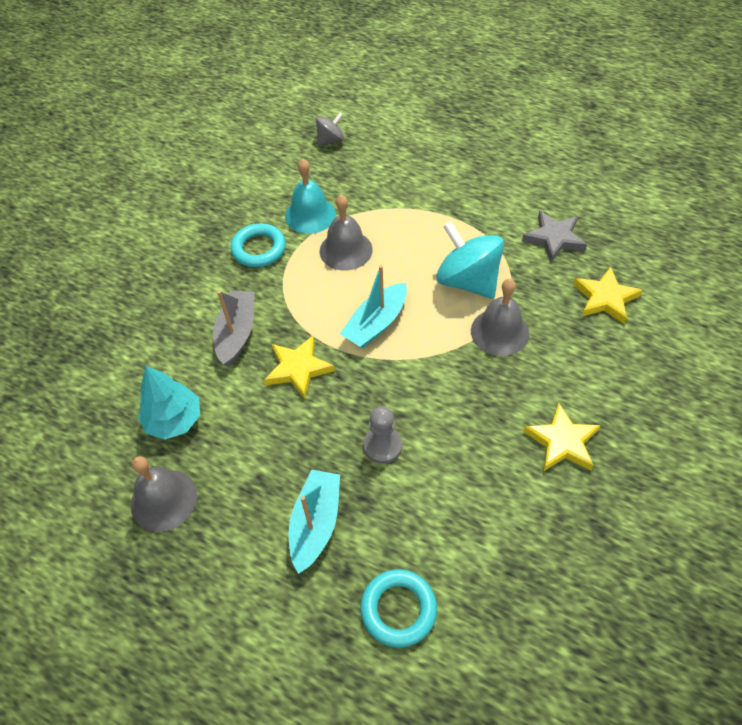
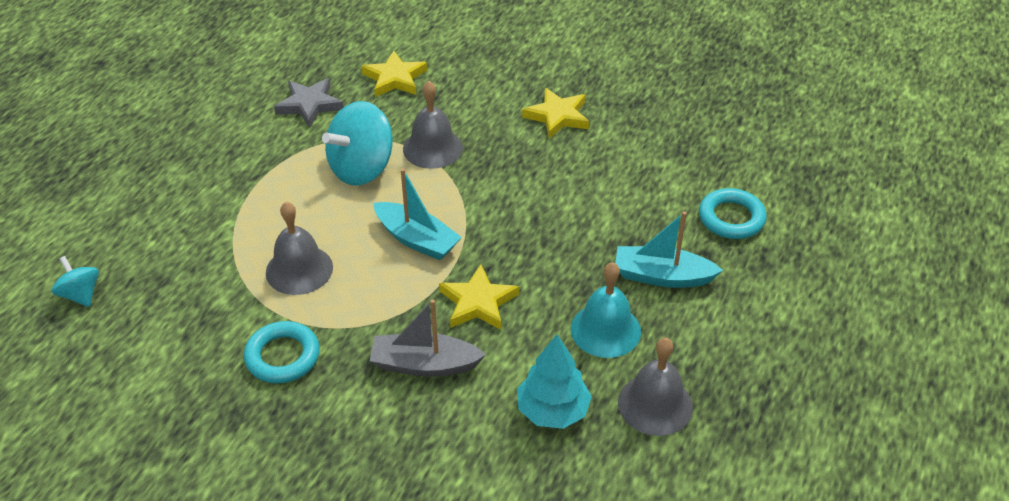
camera: 95 degrees left, 10 degrees down
turquoise bell [285,158,336,234] -> turquoise bell moved to [571,262,641,358]
grey spinning top [316,113,344,146] -> turquoise spinning top [51,256,99,307]
grey pawn [363,406,402,464] -> none

